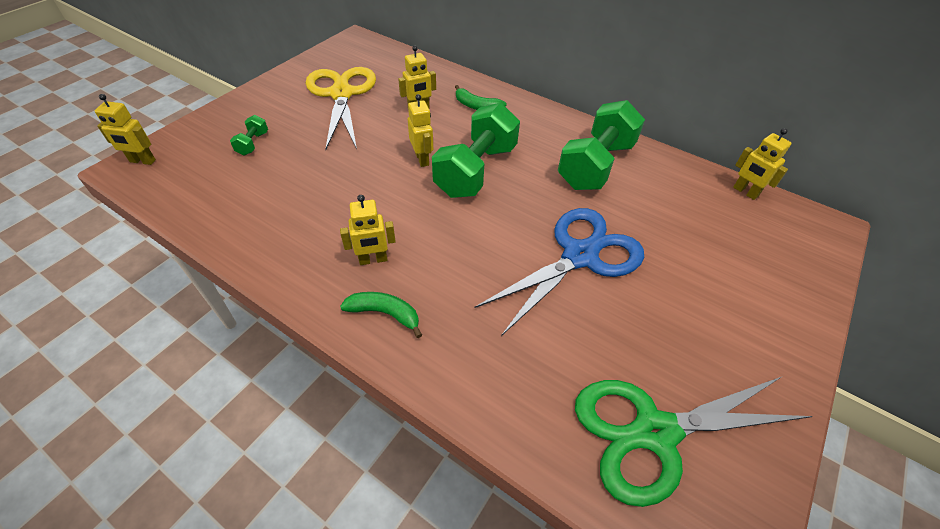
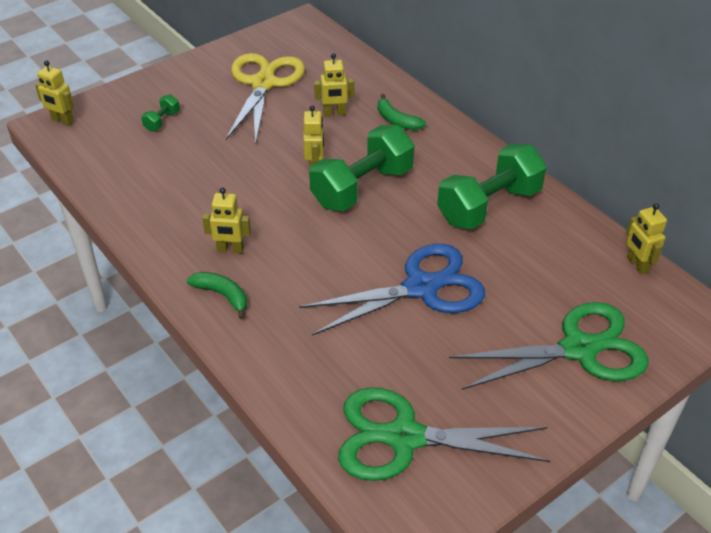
camera: 20 degrees right, 5 degrees down
none -> green scissors [449,302,649,390]

